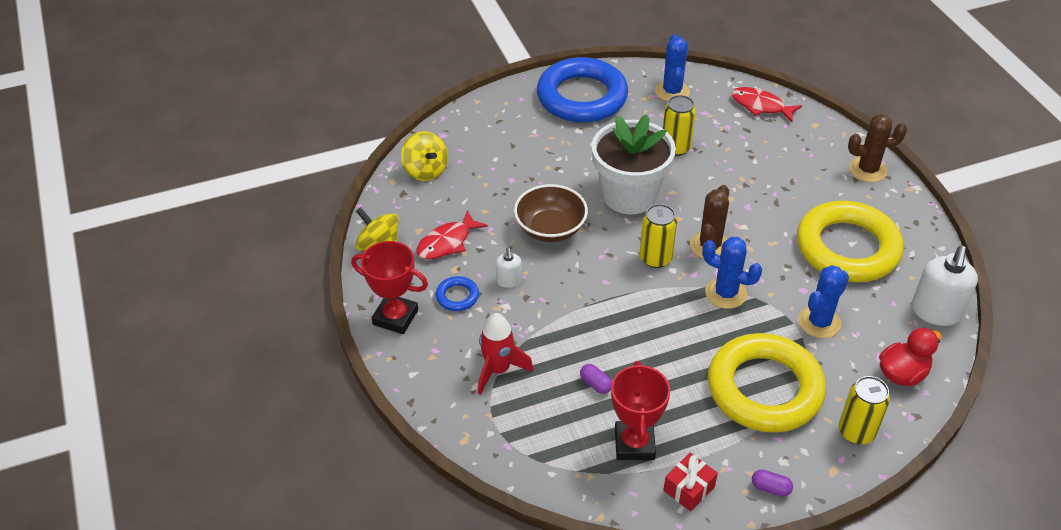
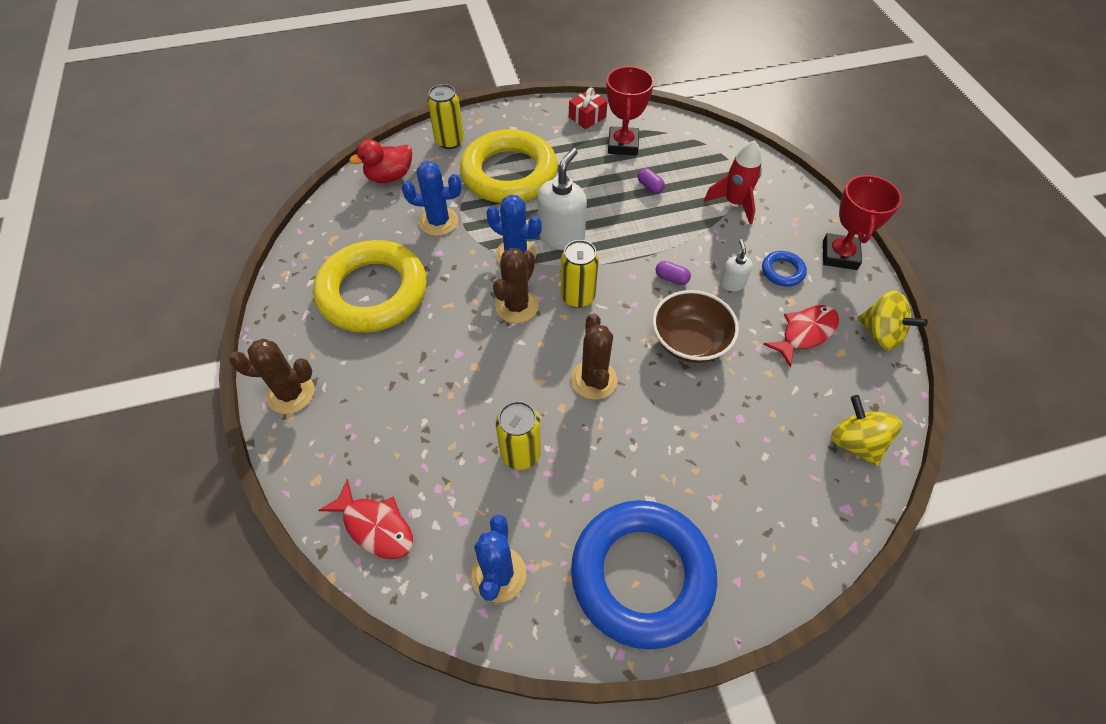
camera: 175 degrees left, 10 degrees up
red trophy [351,241,428,334] -> red trophy turned 75 degrees clockwise [823,174,902,270]
white flower pot [592,114,676,215] -> brown cactus [571,314,617,400]
purple capsule [752,469,793,497] -> purple capsule moved to [656,261,691,285]
blue cactus [798,265,849,338] -> blue cactus turned 45 degrees clockwise [402,161,462,236]
white soap dispenser [912,246,978,326] -> white soap dispenser moved to [537,148,587,250]

